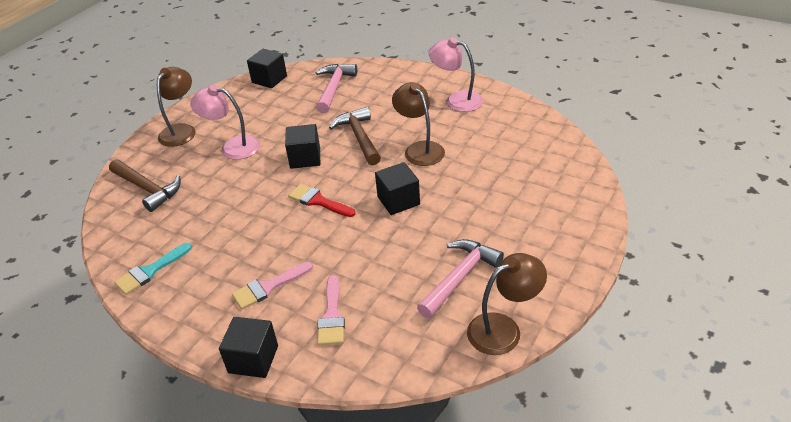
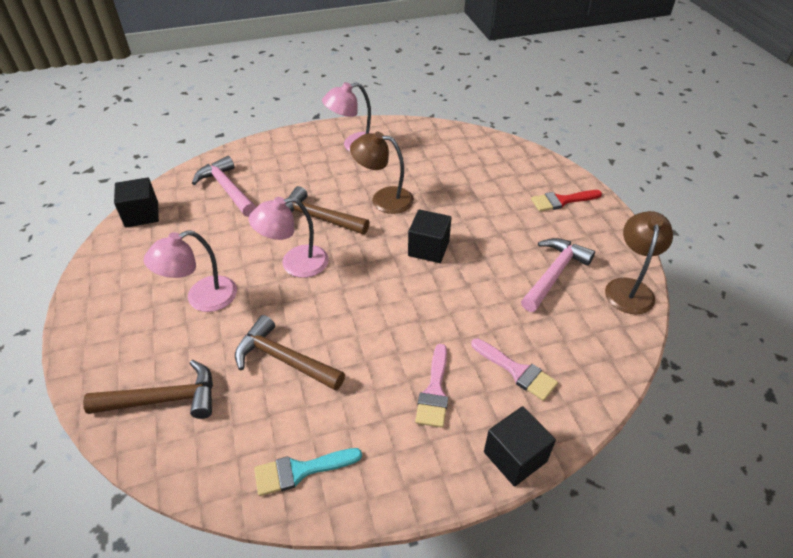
camera: 50 degrees left, 5 degrees up
turquoise brush [114,243,192,295] -> turquoise brush turned 75 degrees clockwise [254,448,362,496]
brown lamp [157,67,196,147] -> none
black cube [285,124,320,169] -> pink lamp [248,197,329,278]
red brush [288,184,355,217] -> red brush moved to [531,190,602,212]
pink hammer [417,239,504,318] -> pink hammer turned 45 degrees clockwise [521,238,595,312]
none -> brown hammer [235,315,345,391]

